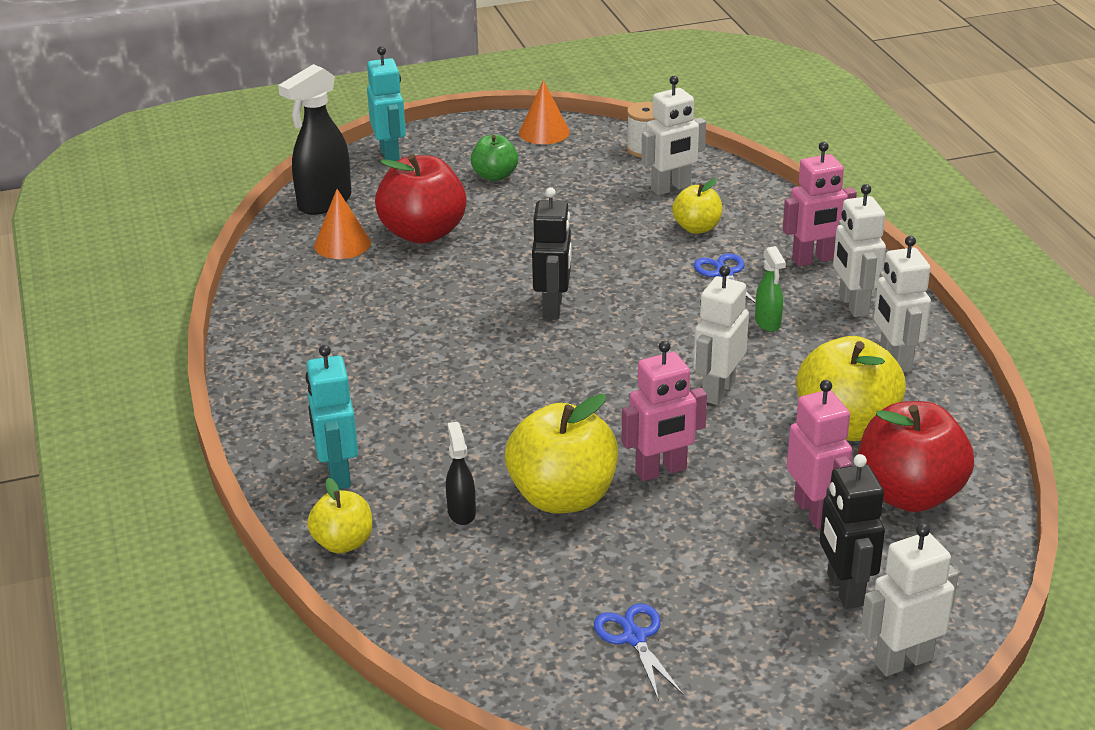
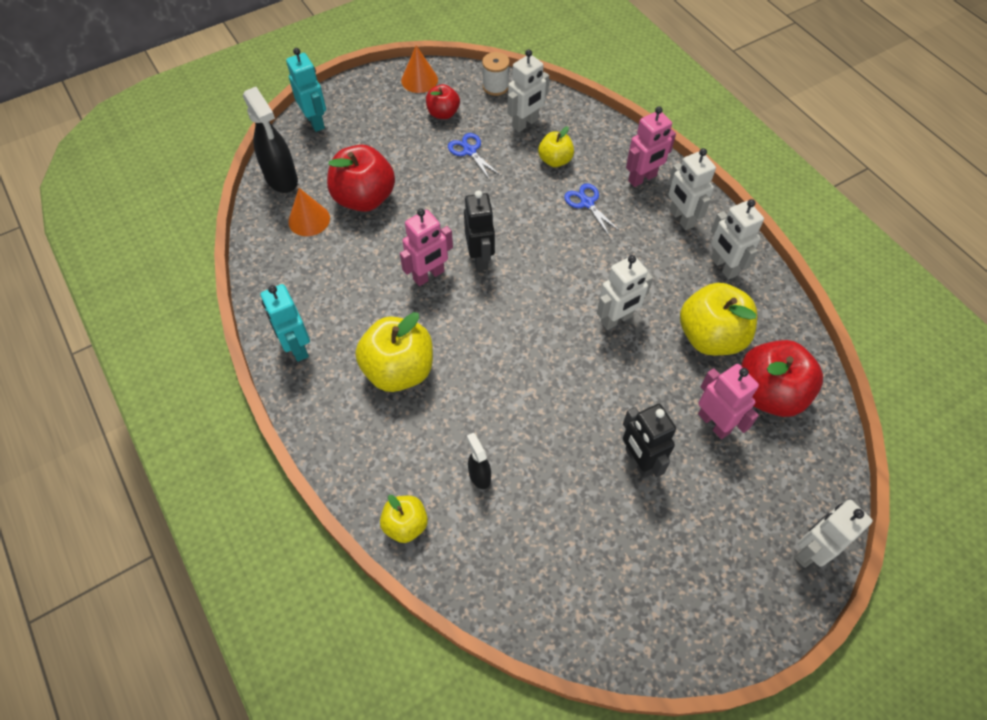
camera: 15 degrees left, 25 degrees up
black spray bottle [278,64,351,215] -> black spray bottle turned 60 degrees counterclockwise [243,87,298,193]
turquoise robot [306,345,358,489] -> turquoise robot moved to [260,284,310,362]
green apple [471,135,518,181] -> none
yellow apple [505,394,618,513] -> yellow apple moved to [356,312,433,392]
blue scissors [594,603,683,701] -> blue scissors moved to [448,133,501,180]
pink robot [622,341,707,481] -> pink robot moved to [400,208,453,286]
white robot [694,265,749,405] -> white robot turned 135 degrees counterclockwise [597,255,653,330]
green spray bottle [755,246,786,332] -> none
black robot [820,454,885,609] -> black robot moved to [623,404,676,478]
none -> red apple [426,84,460,119]

